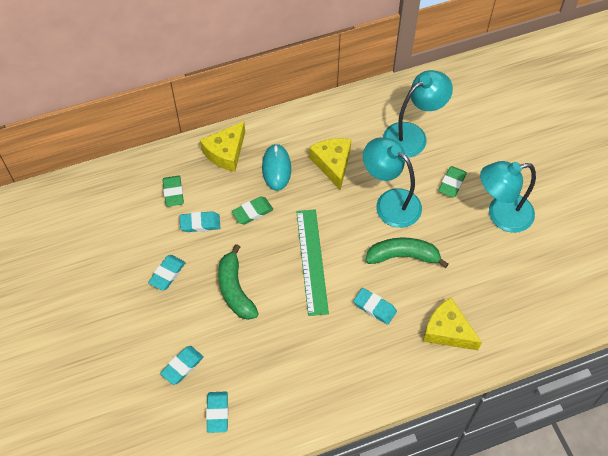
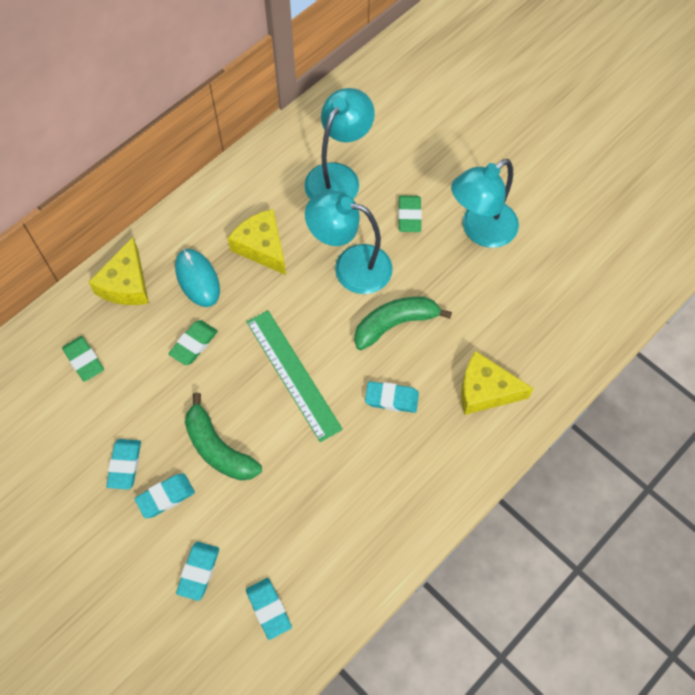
camera: 25 degrees left, 5 degrees up
turquoise eraser [180,211,220,232] -> turquoise eraser moved to [134,474,195,518]

